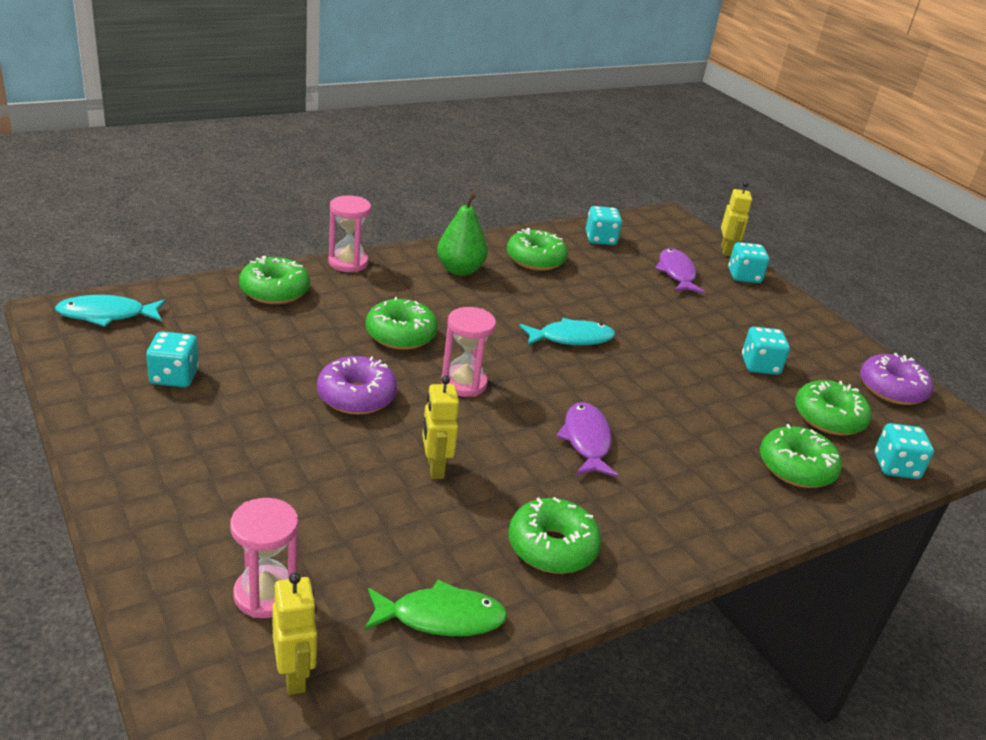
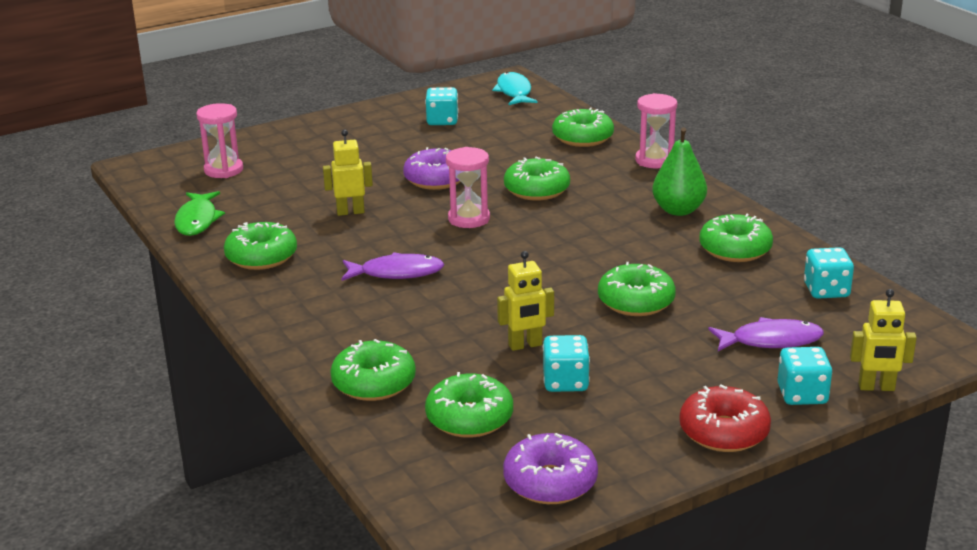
camera: 95 degrees right, 5 degrees down
yellow robot [272,572,317,695] -> yellow robot moved to [497,251,554,351]
turquoise fish [520,318,615,345] -> none
turquoise dice [874,423,934,479] -> none
none -> green donut [598,262,676,316]
none -> red donut [679,385,771,452]

